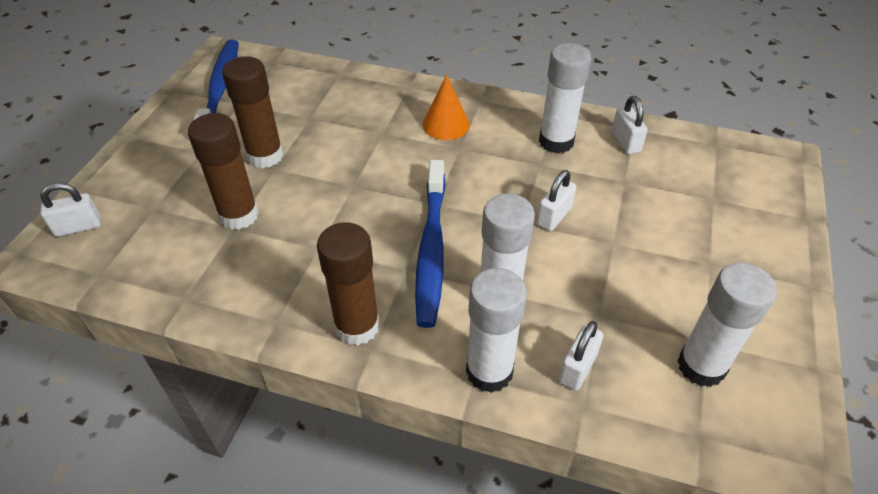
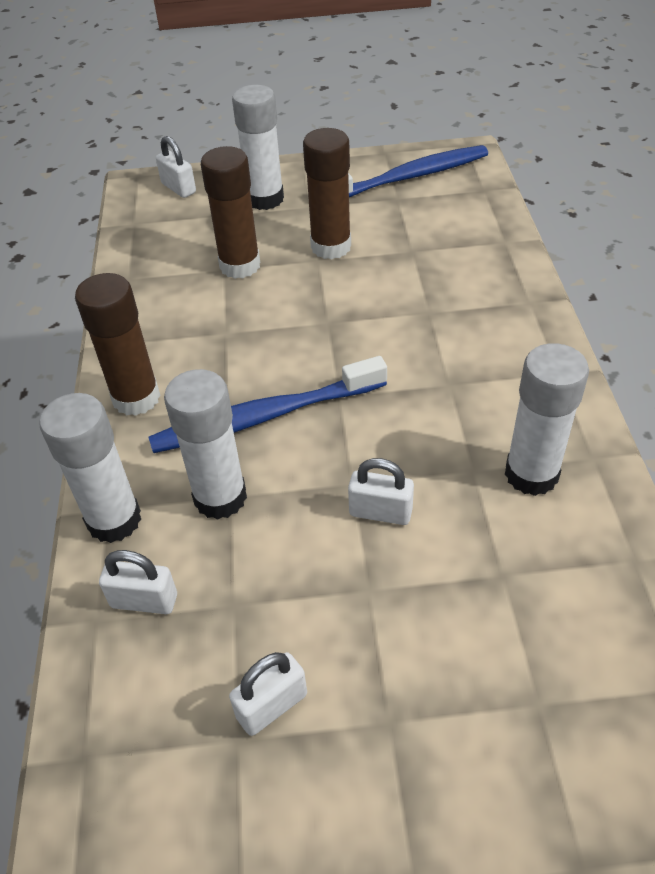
camera: 70 degrees right, 0 degrees up
orange cone [423,75,470,140] -> none
white padlock [612,96,648,154] -> white padlock moved to [229,652,307,736]
white glue stick [678,263,777,387] -> white glue stick moved to [232,85,284,210]

